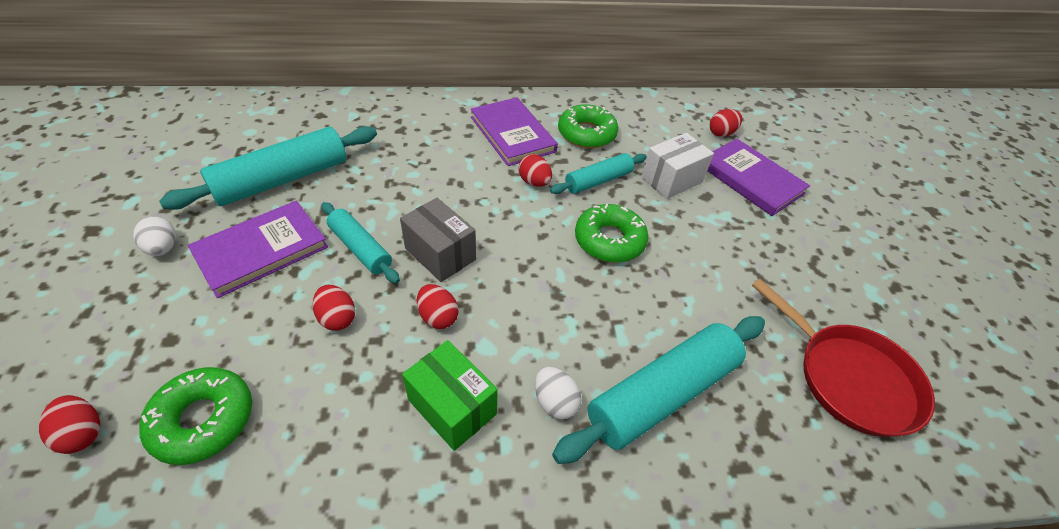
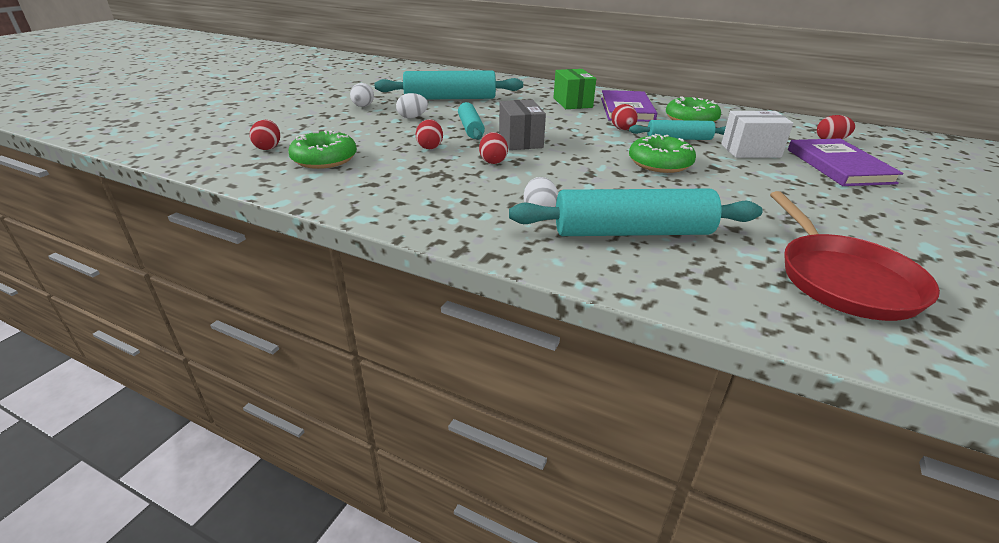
camera: 35 degrees right, 15 degrees down
purple book [188,201,328,298] -> white egg [396,93,428,118]
green box [402,340,498,451] -> green box moved to [554,69,596,109]

